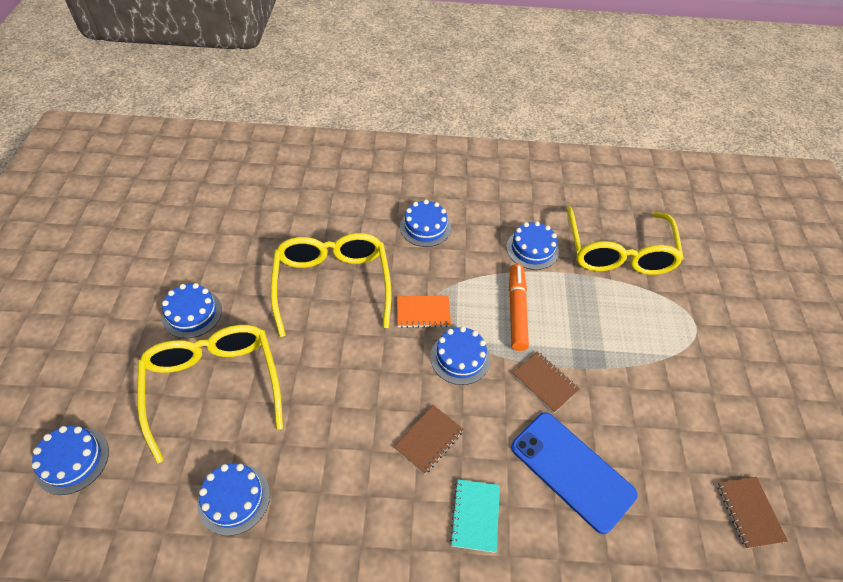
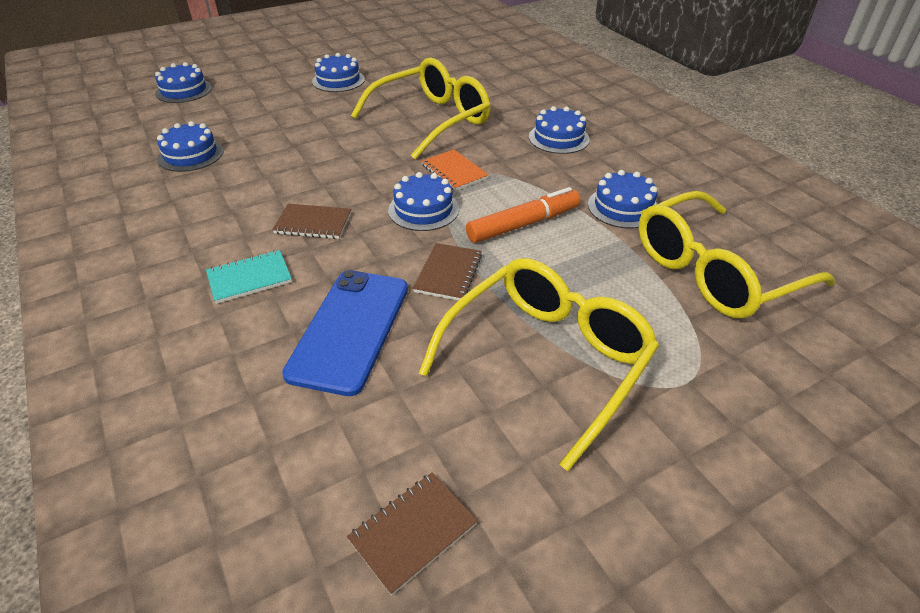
camera: 60 degrees right, 10 degrees down
yellow glasses [137,325,283,464] -> yellow glasses moved to [419,258,659,471]

